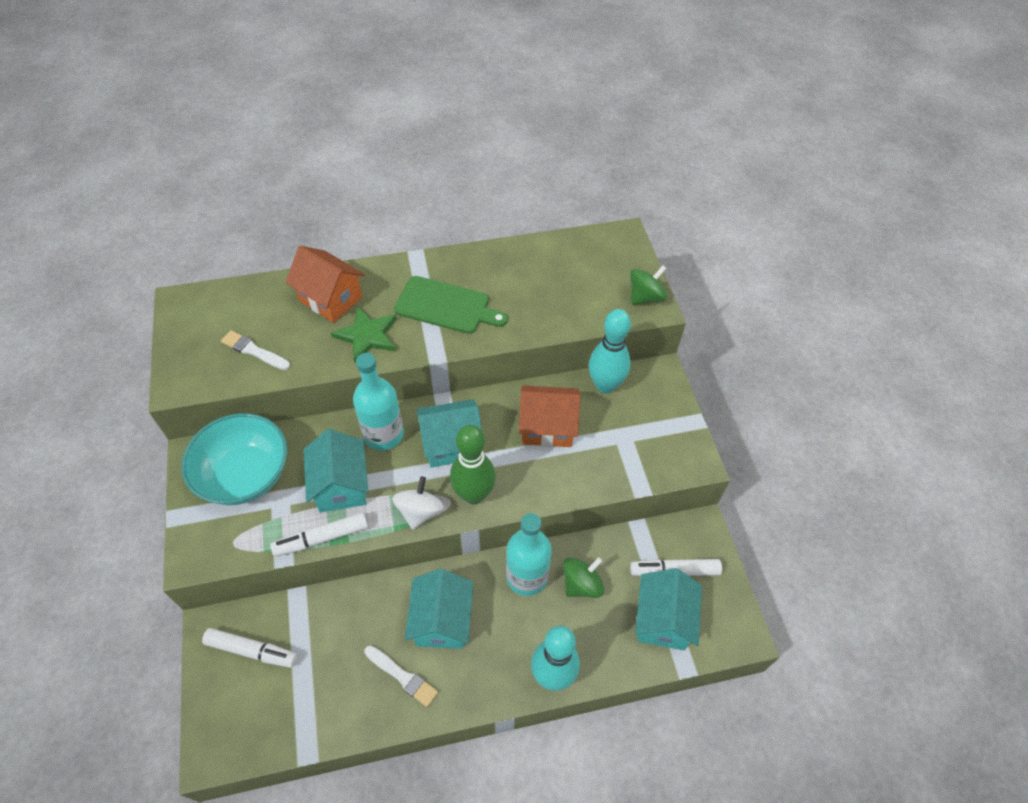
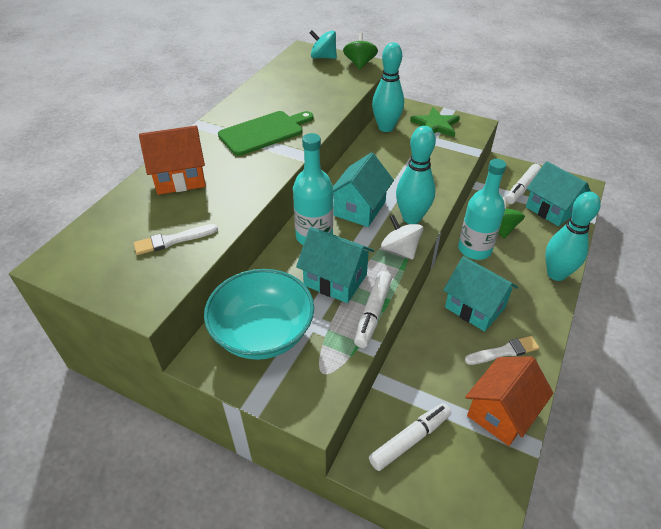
camera: 50 degrees left, 10 degrees down
green star [331,306,397,363] -> green star moved to [410,107,460,137]
green bowling pin [450,425,496,504] -> turquoise bowling pin [396,126,436,224]
orange house [519,385,581,447] -> orange house moved to [465,356,553,446]
none -> turquoise spinning top [309,30,337,59]

